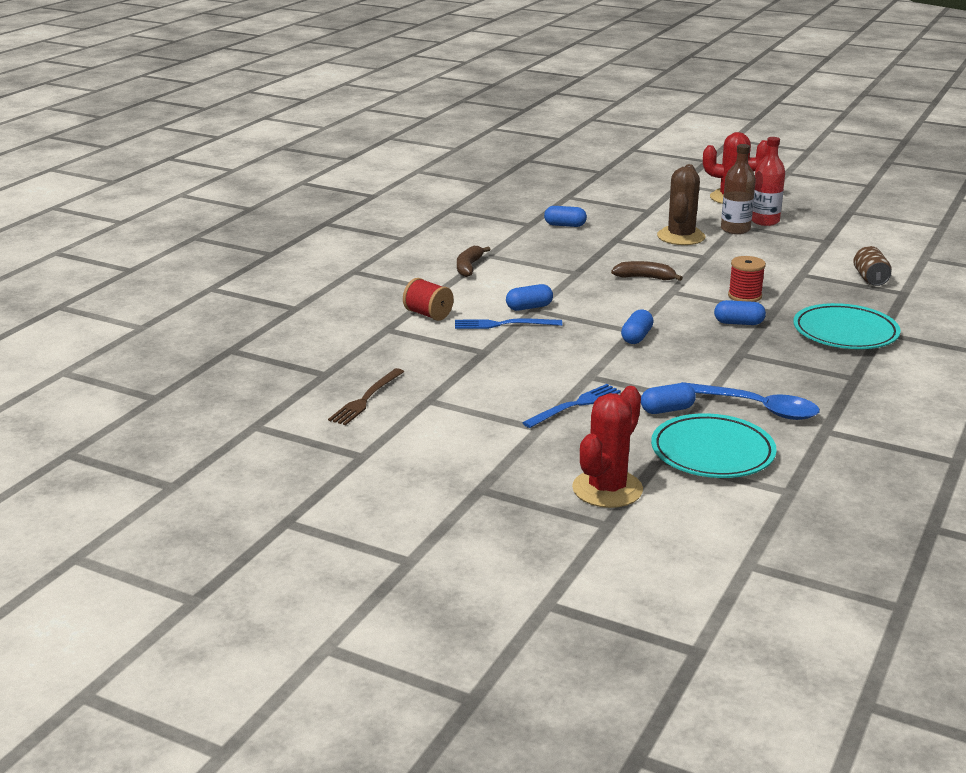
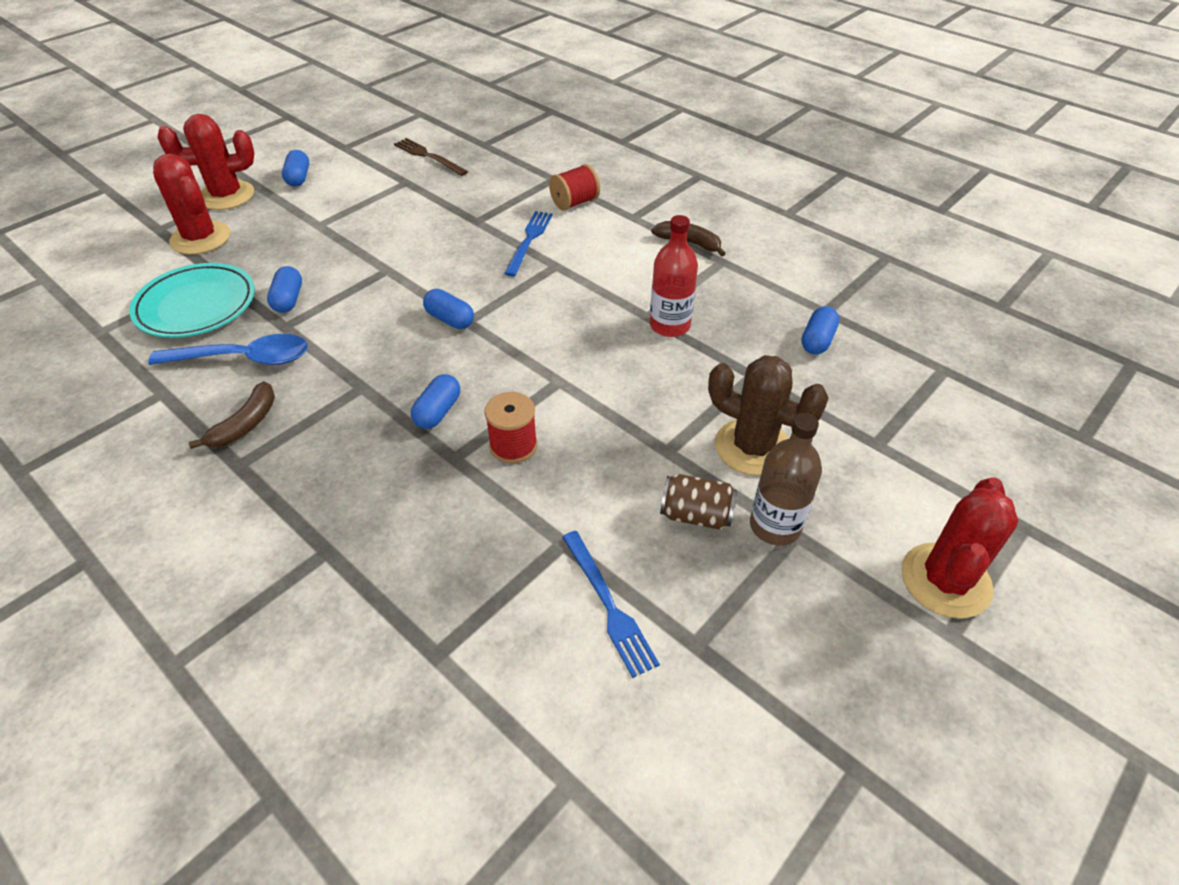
camera: 105 degrees right, 20 degrees up
blue capsule [506,284,553,311] -> blue capsule moved to [282,150,309,187]
blue fork [522,384,621,428] -> blue fork moved to [562,531,660,678]
brown banana [611,261,683,281] -> brown banana moved to [188,381,275,449]
blue spoon [681,382,820,420] -> blue spoon turned 135 degrees counterclockwise [148,334,308,365]
red bottle [752,137,785,226] -> red bottle moved to [650,215,698,337]
turquoise plate [793,303,901,349] -> none
brown can [853,246,892,286] -> brown can moved to [660,474,737,530]
none -> red cactus [157,114,254,210]

